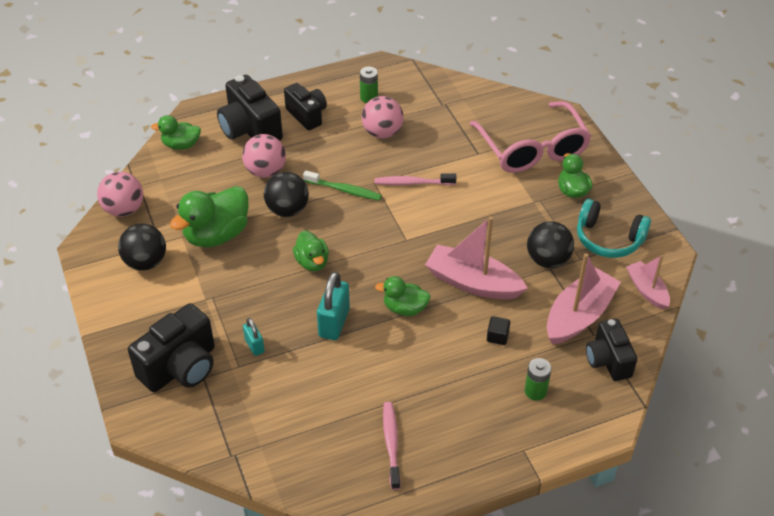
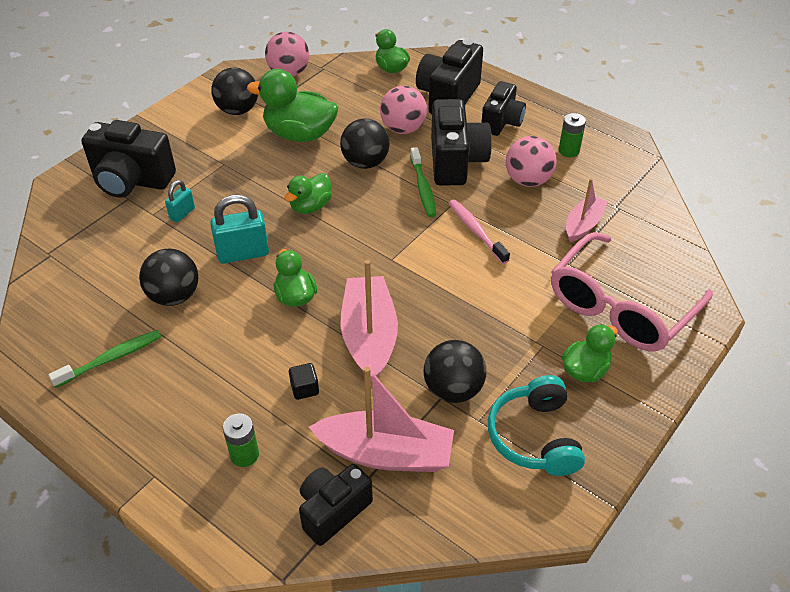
camera: 60 degrees right, 0 degrees up
pink toothbrush [383,402,401,490] -> green toothbrush [48,330,161,388]
pink boat [626,255,670,310] -> pink boat moved to [566,178,608,242]
none -> black ball [139,249,198,306]
none -> black camera [431,99,492,185]

